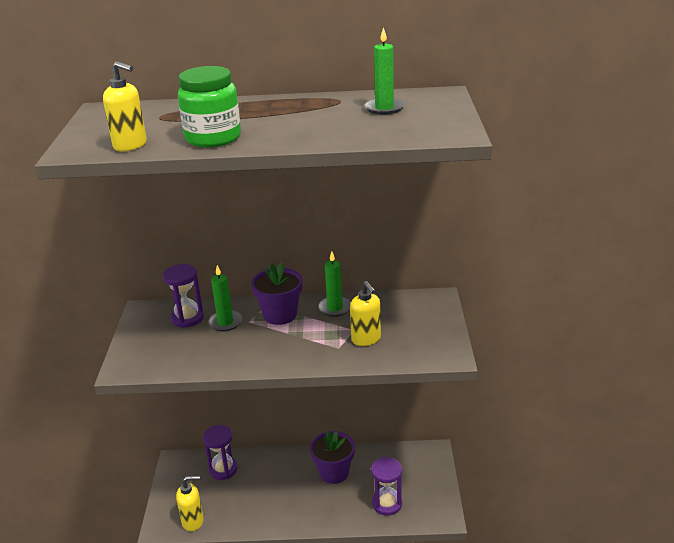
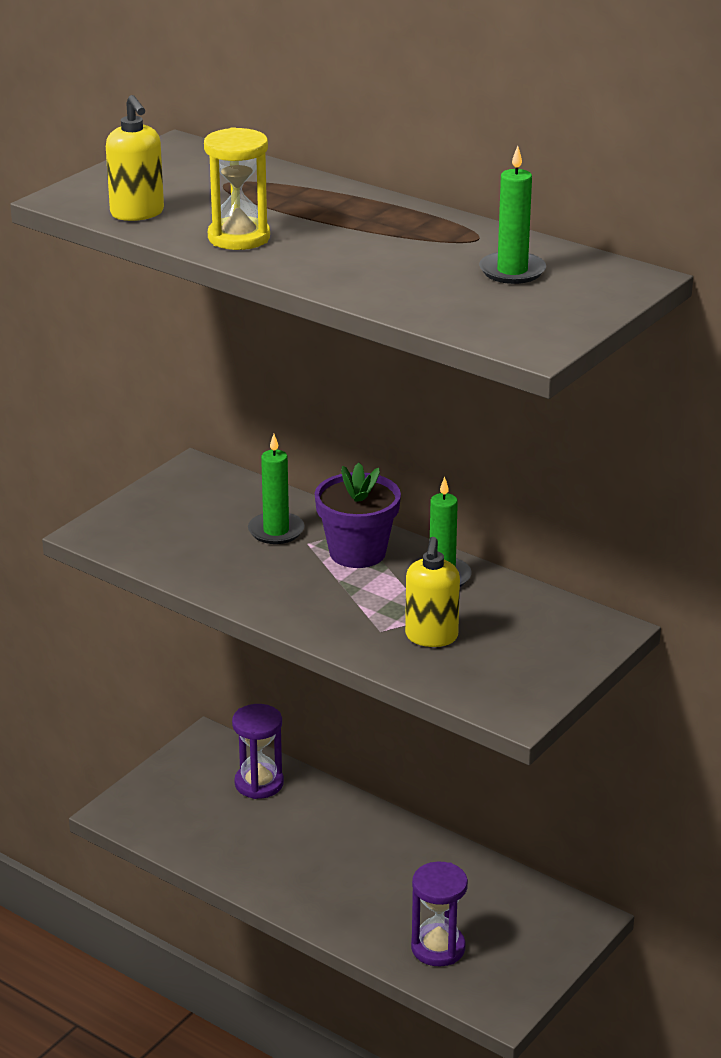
camera: 35 degrees right, 0 degrees up
purple hourglass [163,264,204,328] -> none
yellow soap dispenser [176,476,204,531] -> none
green jar [178,66,241,147] -> yellow hourglass [204,127,270,250]
purple flower pot [310,431,355,484] -> none

